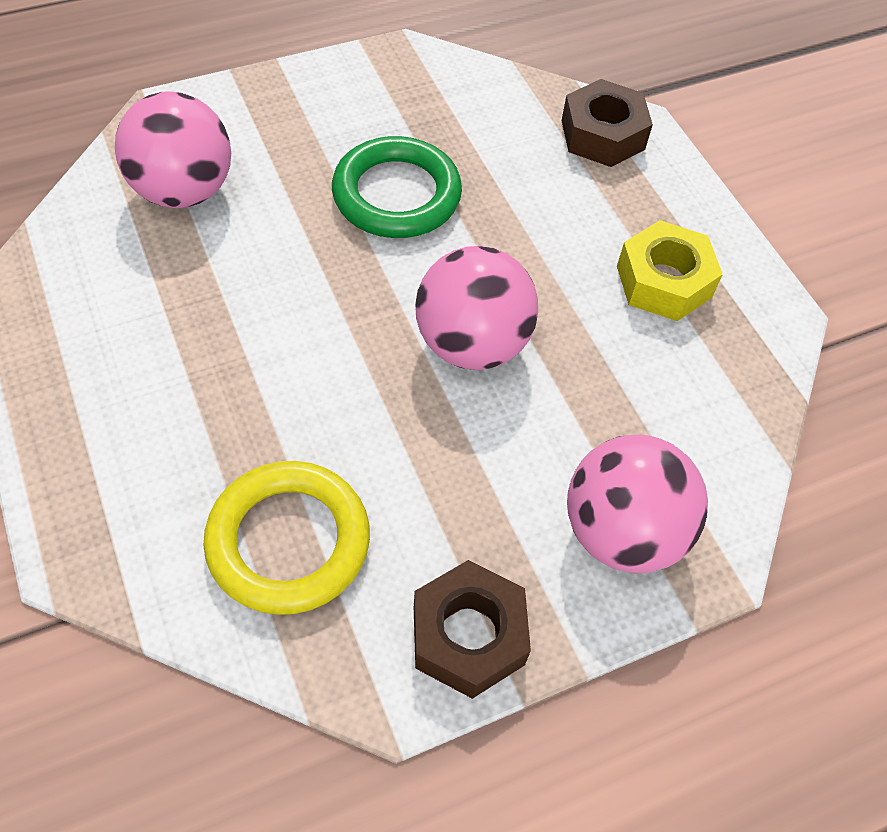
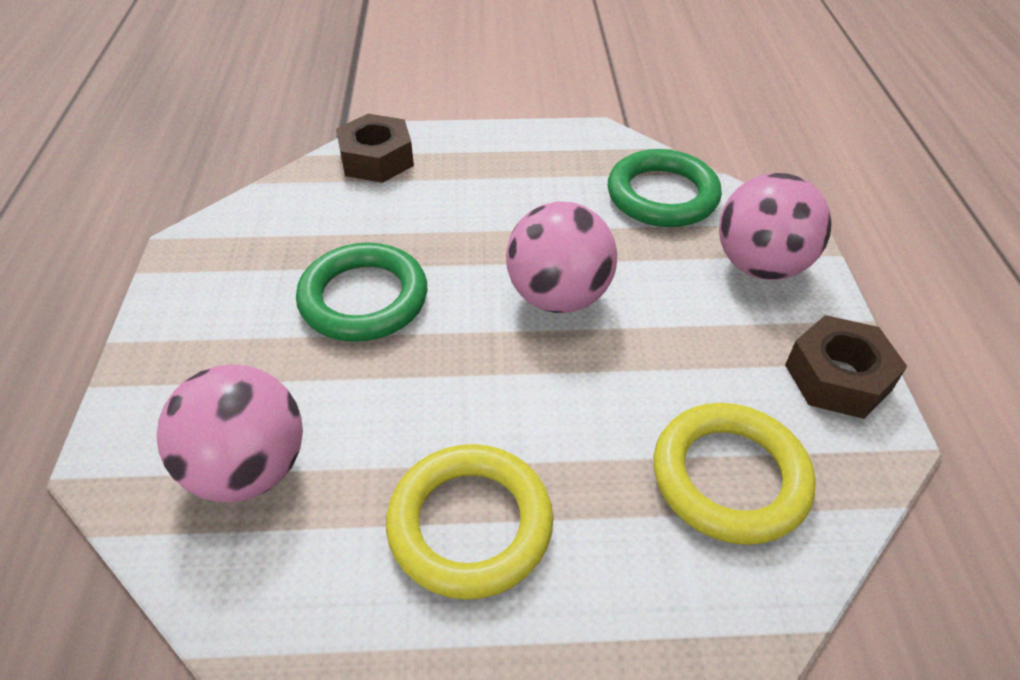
camera: 65 degrees left, 10 degrees down
yellow nut [617,220,723,321] -> none
none -> yellow ring [386,444,553,600]
none -> green ring [608,149,722,227]

